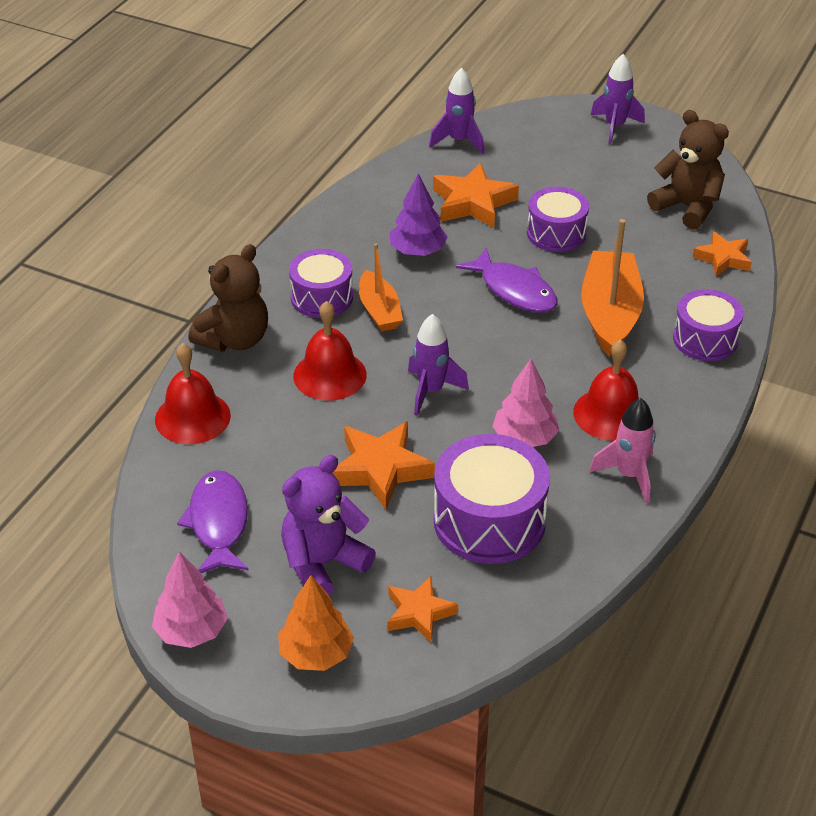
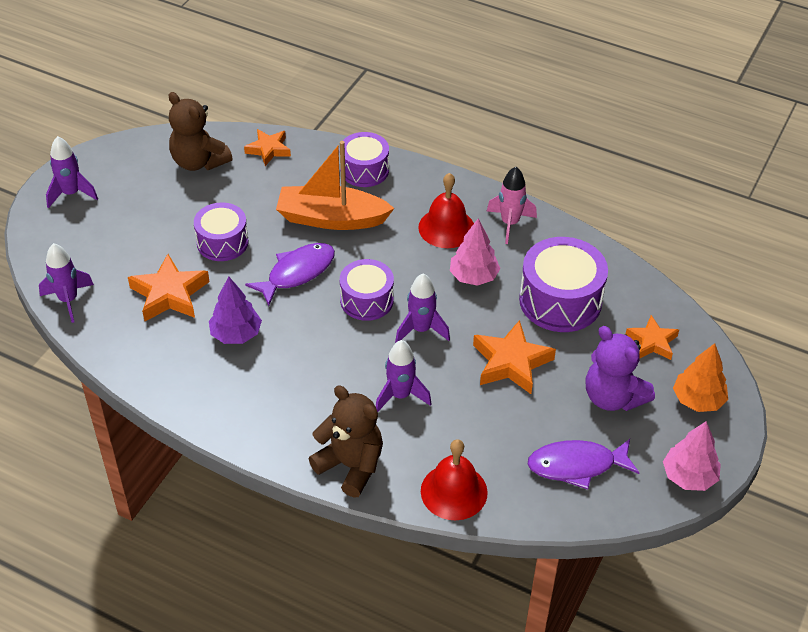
camera: 90 degrees left, 5 degrees up
purple drum [289,249,353,318] -> purple drum moved to [340,259,394,321]
red bell [293,301,367,401] -> purple rocket [376,340,432,412]
orange boat [359,243,403,332] -> none
brown teddy bear [647,110,729,230] -> brown teddy bear turned 90 degrees counterclockwise [169,92,233,171]

